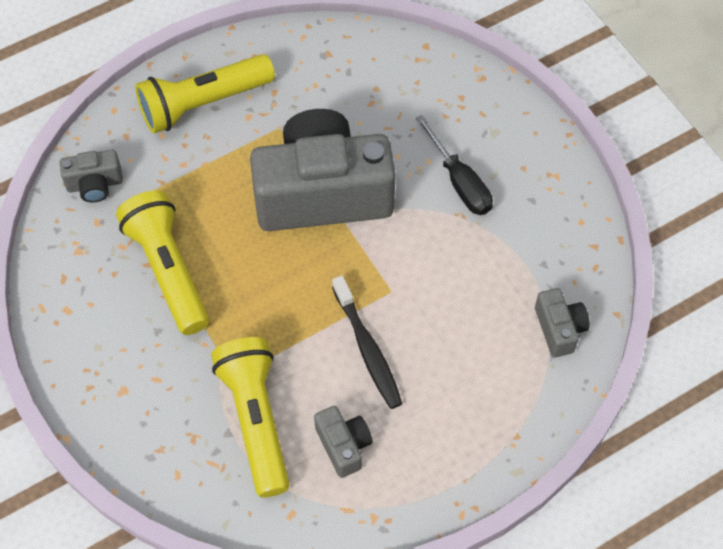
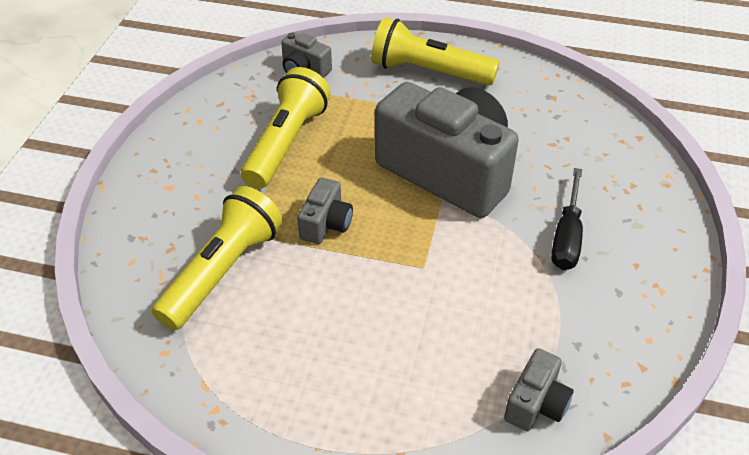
camera: 45 degrees right, 15 degrees down
grey camera [314,406,373,478] -> grey camera moved to [297,178,353,244]
black toothbrush [332,275,402,409] -> none

